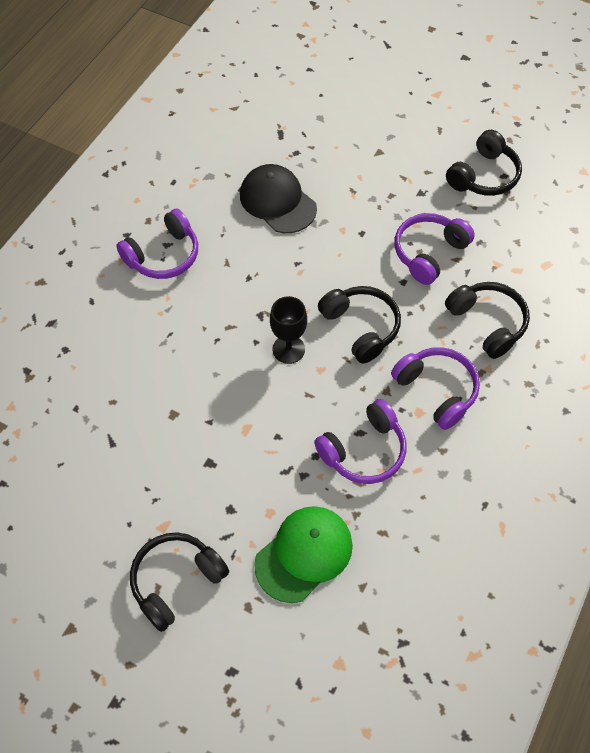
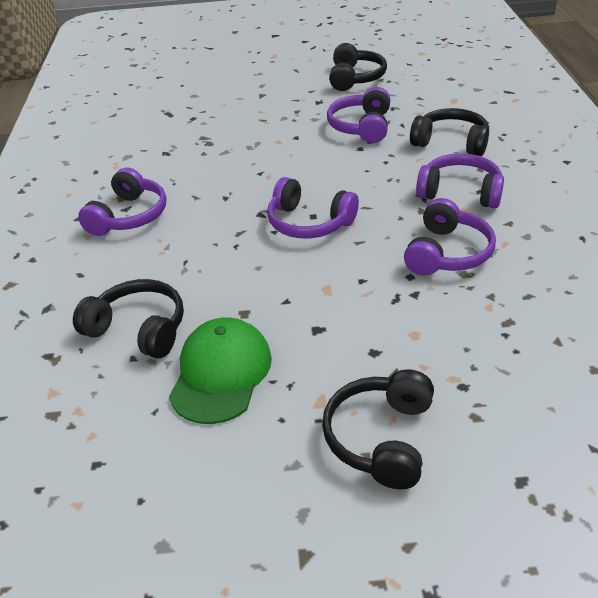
camera: 30 degrees left, 20 degrees down
black cap [240,164,317,233] -> none
green cap [254,506,353,603] -> green cap moved to [169,317,272,424]
black goblet [270,296,307,364] -> purple headphones [267,177,359,238]
black headphones [318,286,401,363] -> black headphones moved to [73,279,184,359]

